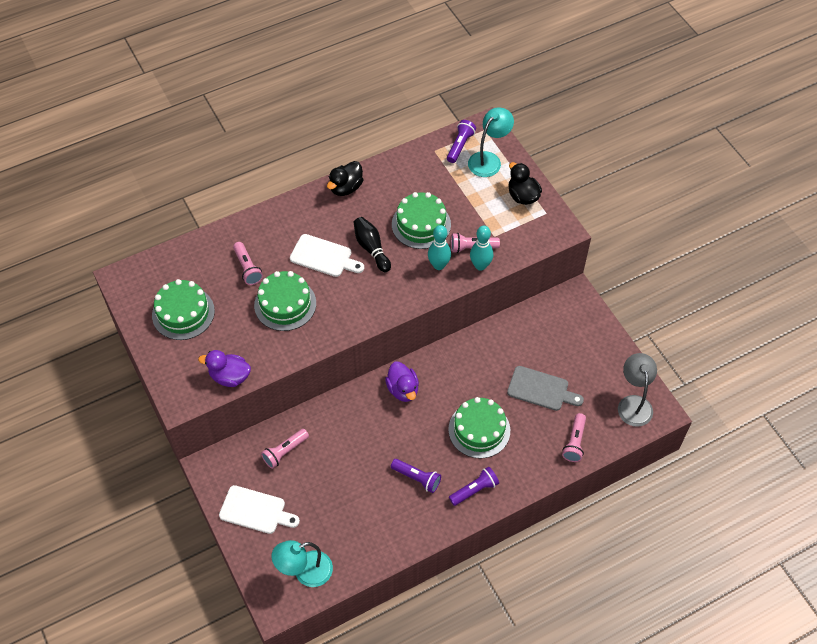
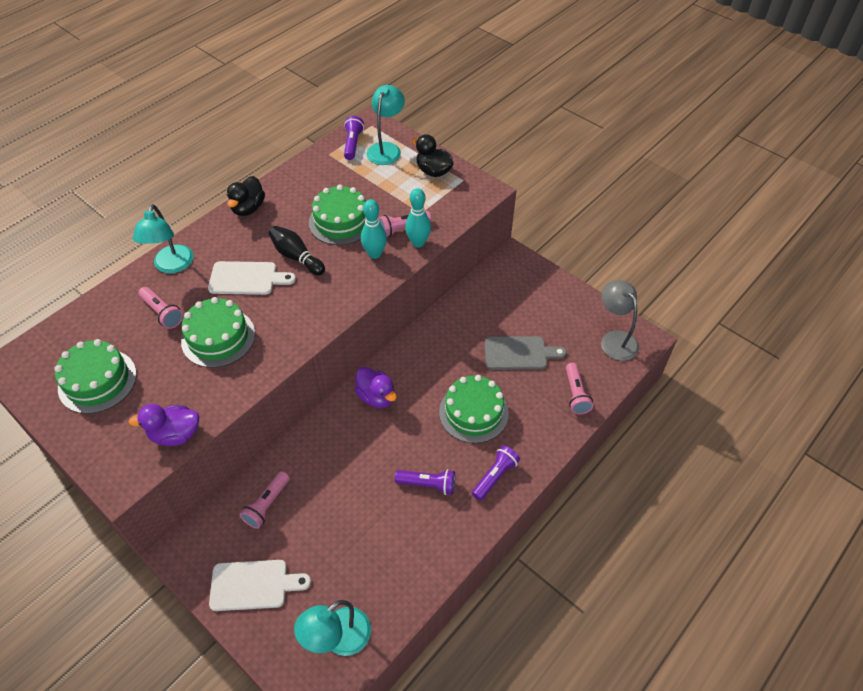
camera: 20 degrees left, 5 degrees down
none -> turquoise lamp [133,204,194,274]

